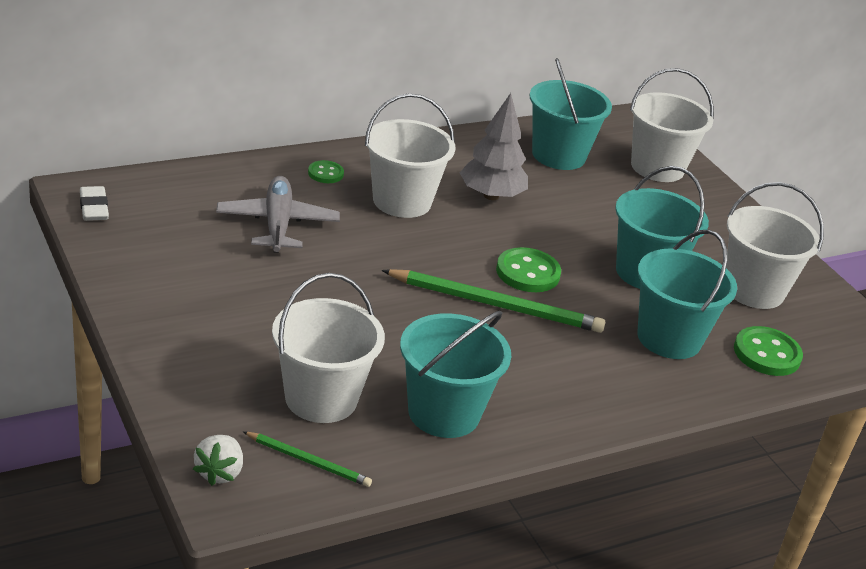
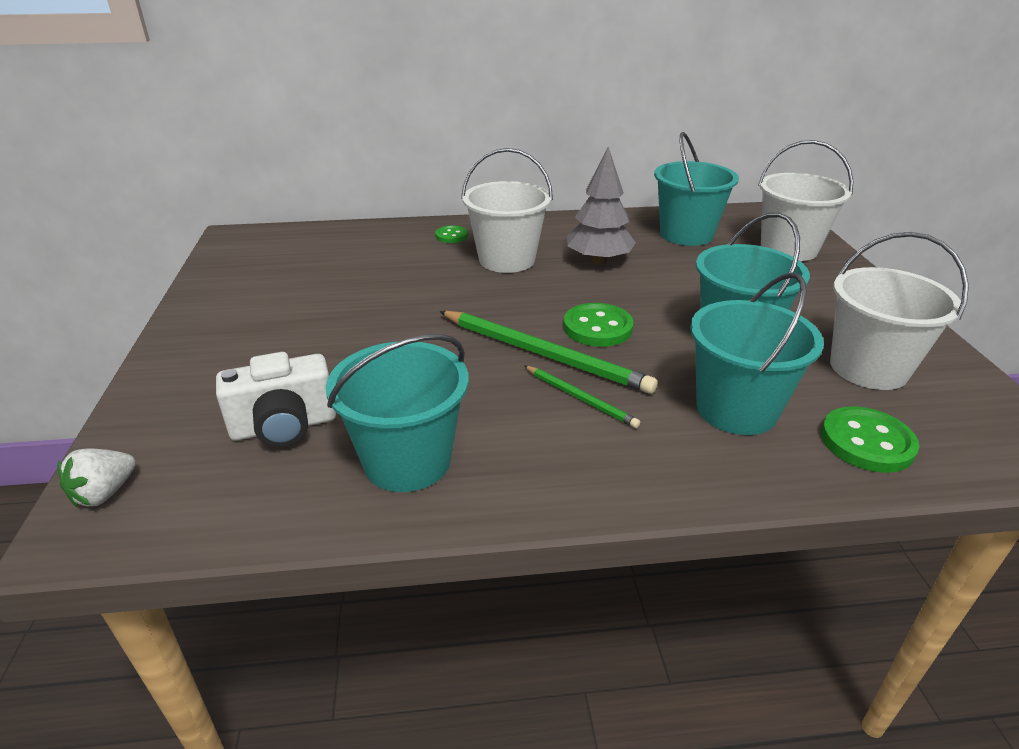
camera: 25 degrees right, 0 degrees up
white eraser [80,186,109,221] -> none
grey plane [216,176,340,253] -> none
green pencil [243,431,372,487] -> green pencil moved to [525,366,640,428]
white bucket [272,273,385,423] -> white camera [216,352,336,447]

